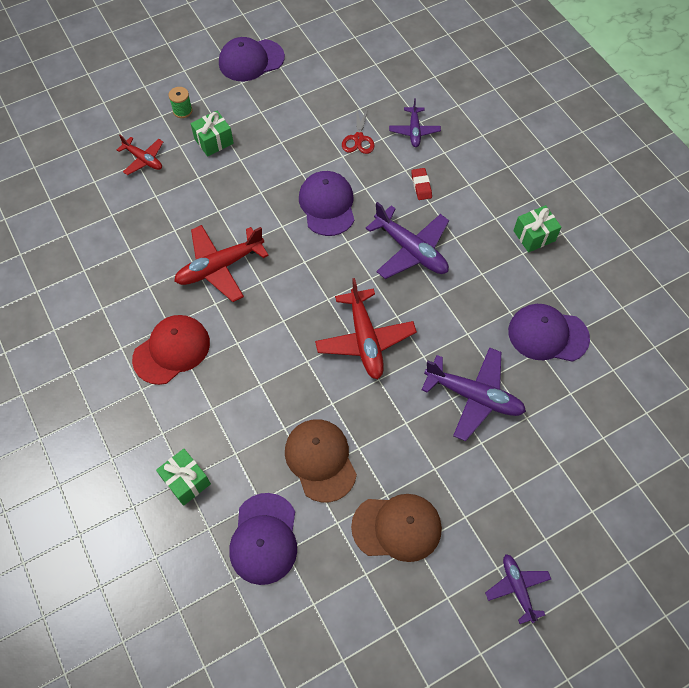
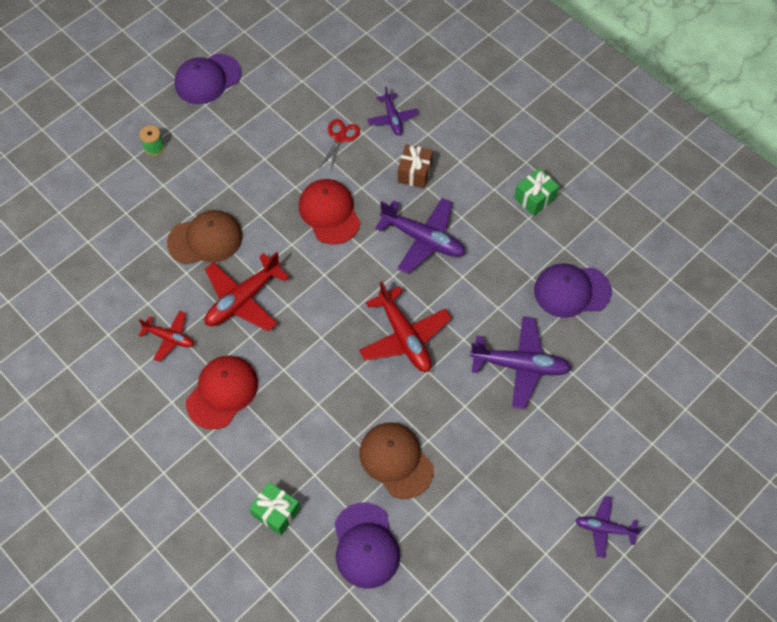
camera: 15 degrees left, 0 degrees up
red plane [117,135,163,175] -> red plane moved to [138,311,194,362]
green gift [191,111,234,156] -> none
purple cap [299,171,354,236] -> red cap [299,179,361,244]
red scissors [342,105,375,154] -> red scissors turned 150 degrees counterclockwise [318,119,360,173]
brown cap [351,494,442,562] -> brown cap moved to [167,210,243,265]
red eraser [411,168,432,200] -> brown gift [398,144,433,188]
purple plane [485,554,551,624] -> purple plane turned 45 degrees counterclockwise [575,496,642,558]

